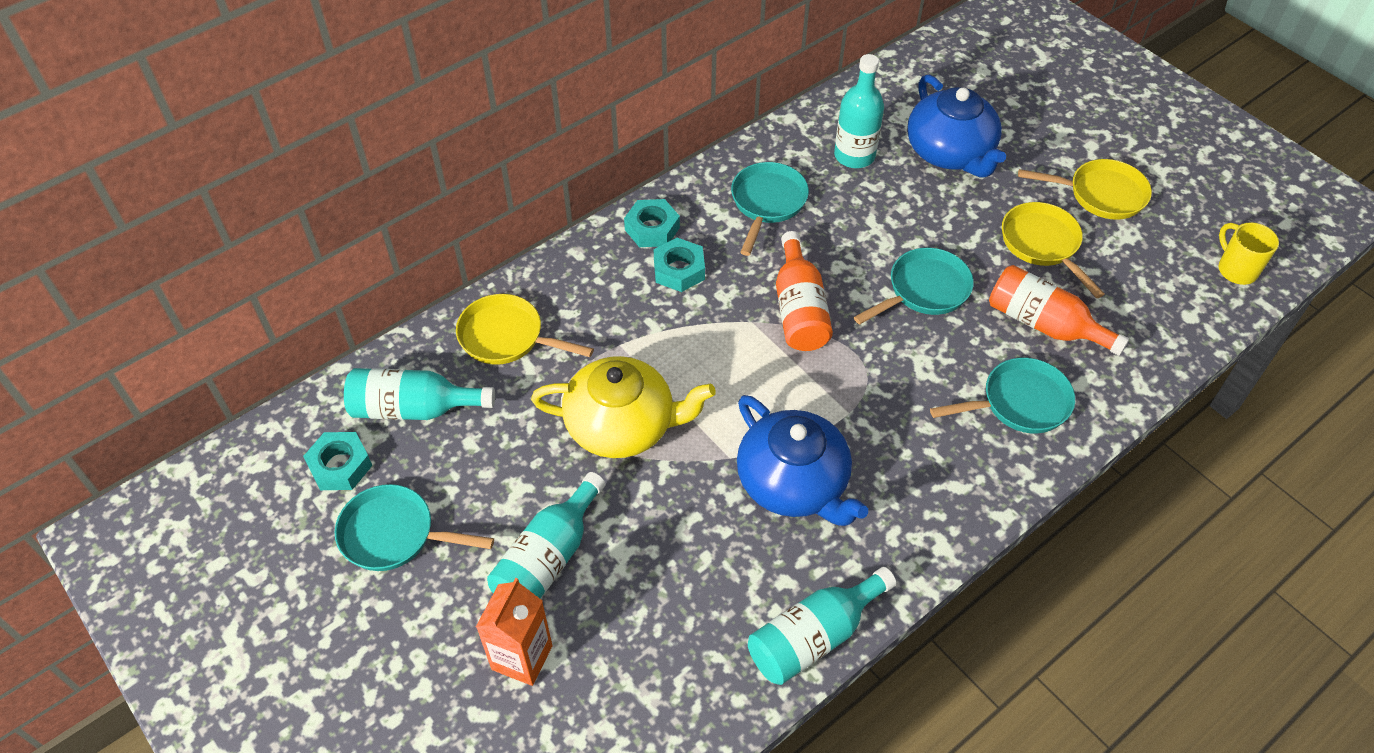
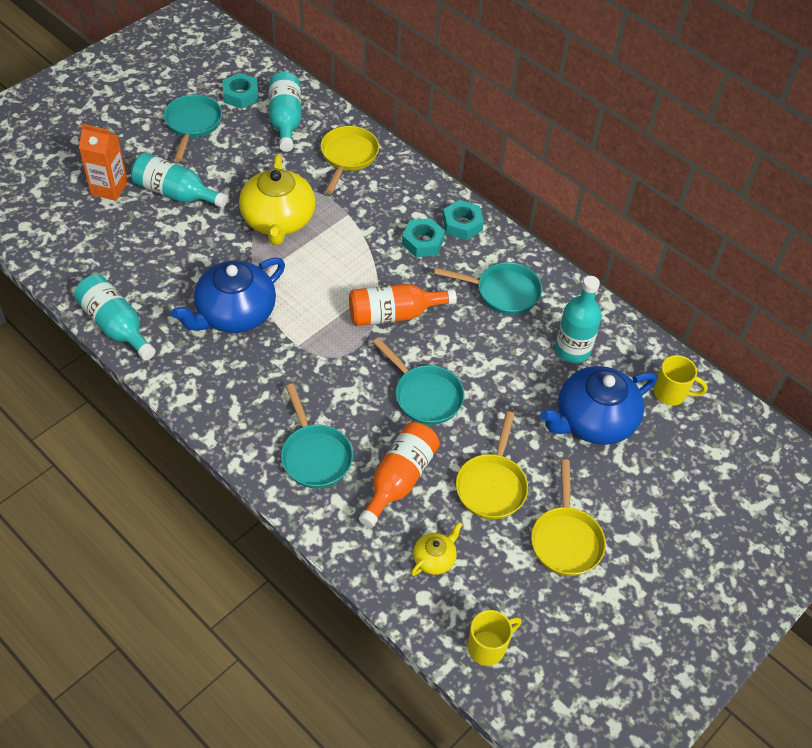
camera: 80 degrees right, 0 degrees up
yellow pan [1002,202,1104,298] -> yellow pan turned 135 degrees clockwise [456,411,528,519]
none -> yellow teapot [411,522,463,576]
none -> yellow mug [654,355,708,405]

